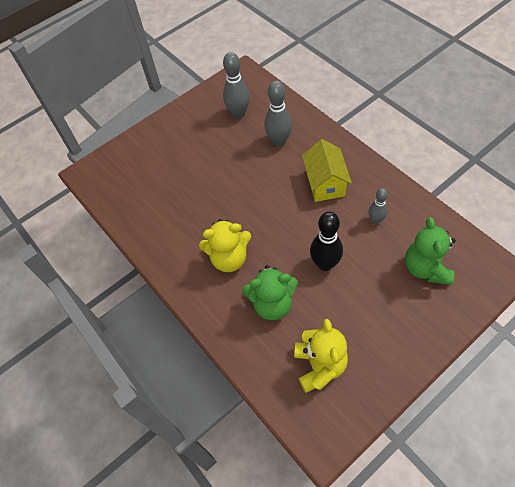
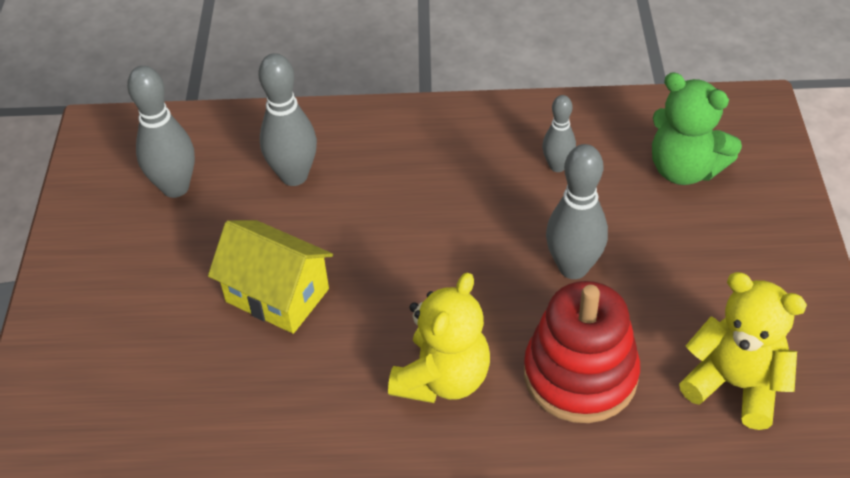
camera: 55 degrees left, 10 degrees down
green teddy bear [242,265,298,320] -> red stacking toy [524,281,640,423]
yellow house [302,139,352,202] -> yellow house moved to [208,220,333,334]
black bowling pin [310,212,343,271] -> grey bowling pin [546,144,608,279]

